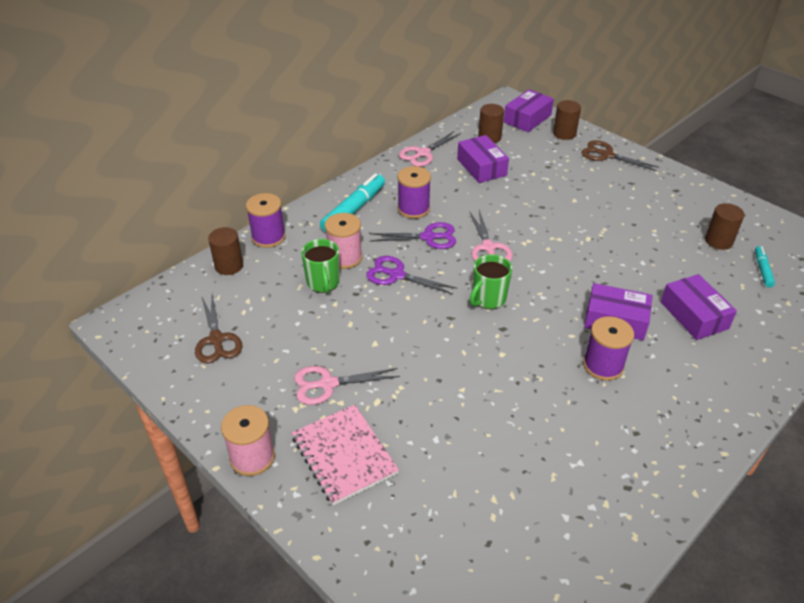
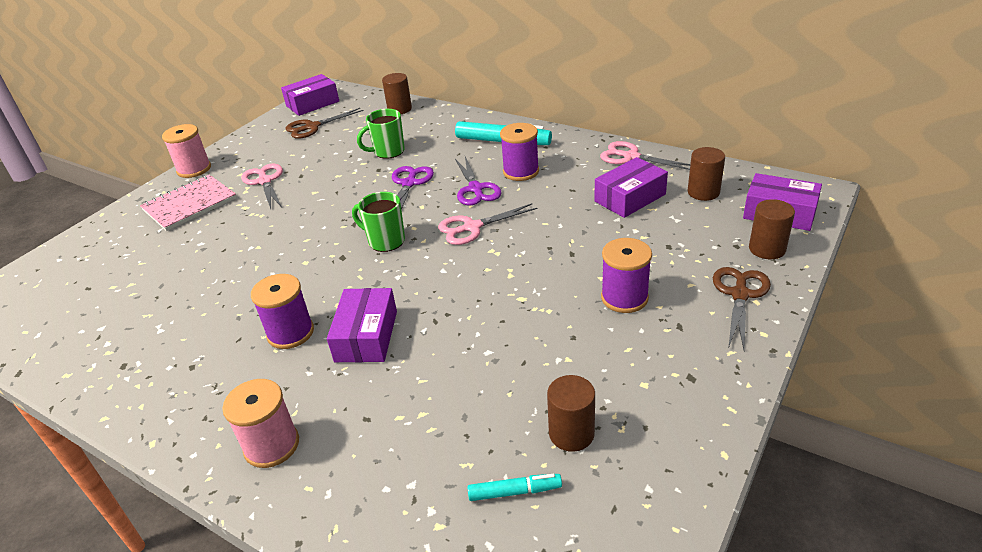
camera: 80 degrees right, 5 degrees down
purple spool [246,193,286,248] -> purple spool moved to [601,238,652,313]
pink spool [325,213,363,269] -> pink spool moved to [222,379,299,468]
purple box [661,274,737,340] -> purple box moved to [281,74,339,116]

